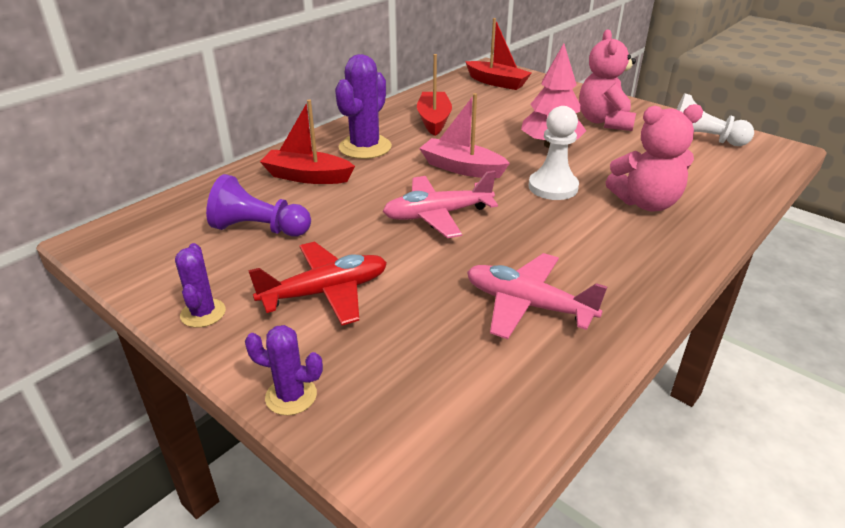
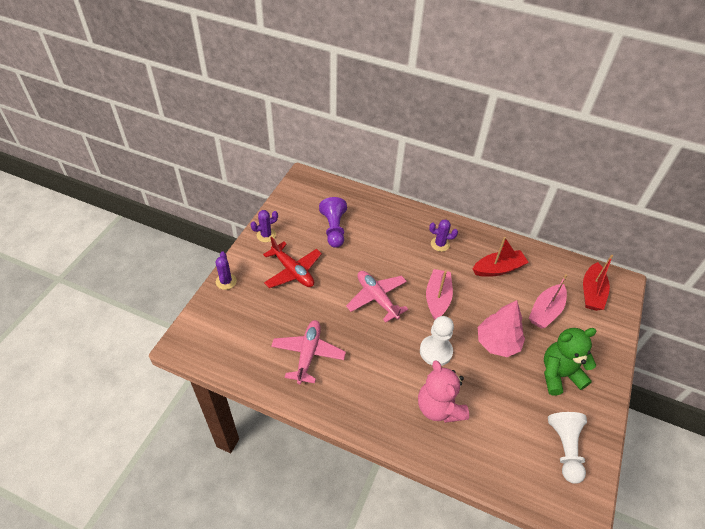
camera: 70 degrees right, 15 degrees up
red boat [260,100,355,184] -> none
purple cactus [335,54,392,159] -> purple cactus [429,219,458,252], size x0.57
pink teddy bear [579,29,636,131] -> green teddy bear [544,328,597,396]
none -> pink boat [529,274,567,328]

